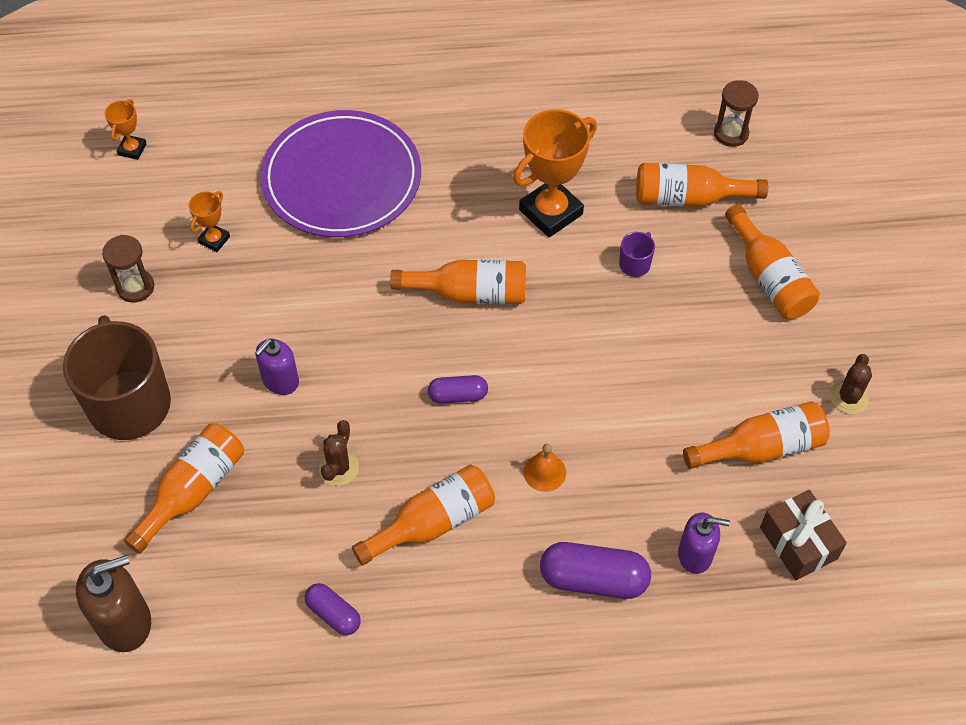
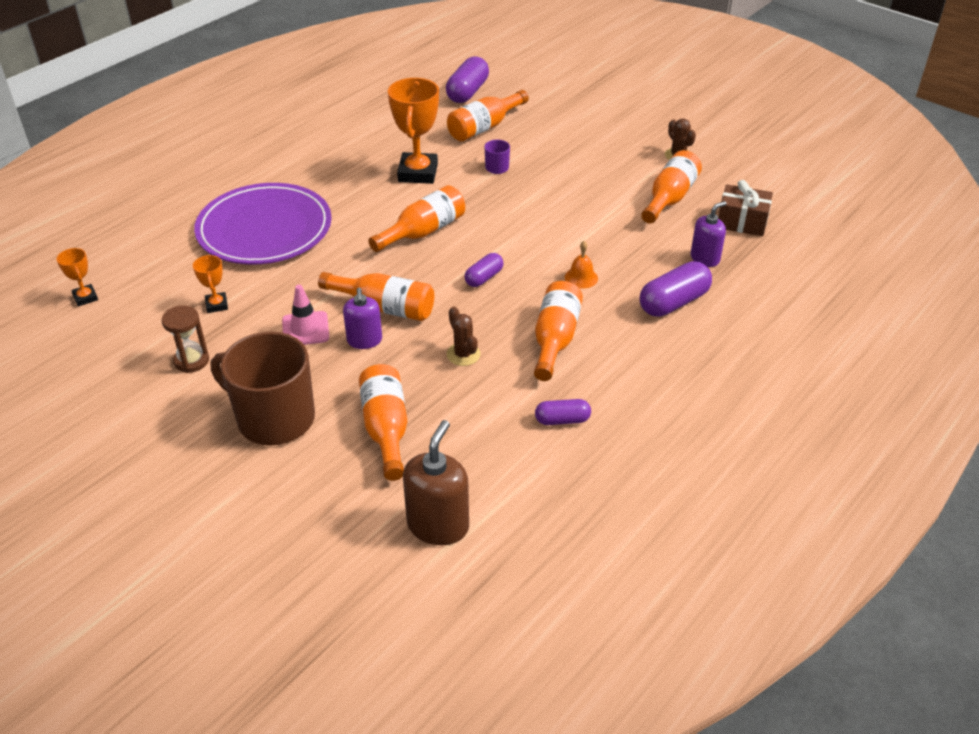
camera: 45 degrees left, 15 degrees down
brown hourglass [714,80,759,147] -> purple capsule [446,57,489,103]
orange bottle [725,204,820,319] -> orange bottle moved to [318,272,434,321]
none -> pink traffic cone [282,285,329,345]

